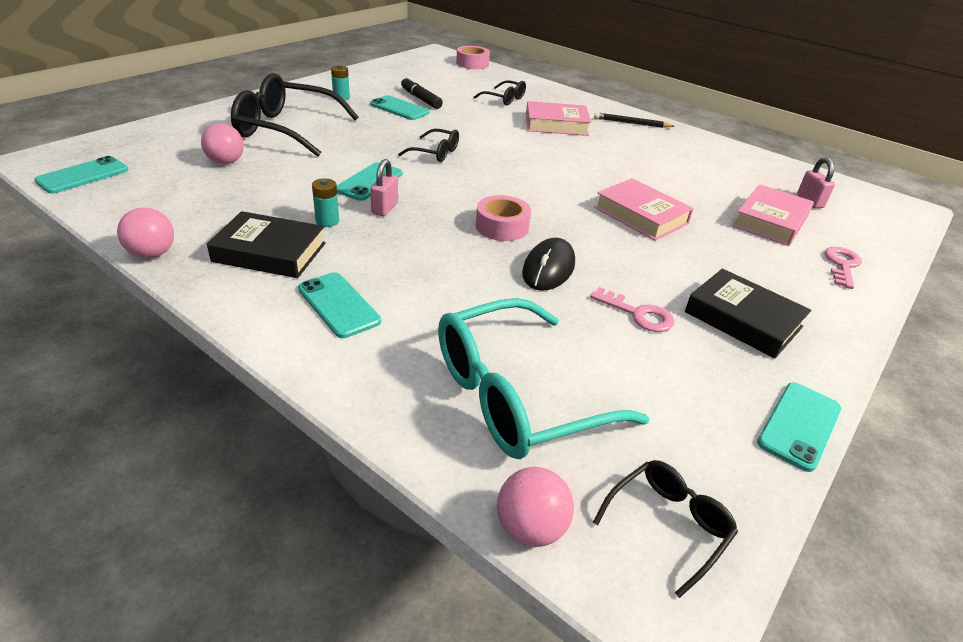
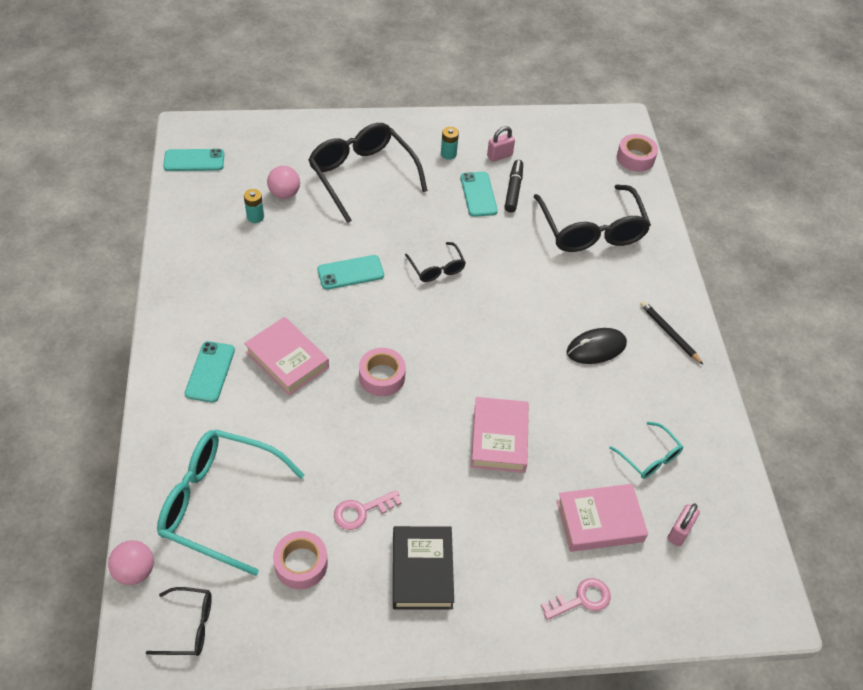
camera: 45 degrees right, 15 degrees up
pink ball [117,208,174,258] -> none
black book [207,211,326,278] -> none
turquoise battery [312,178,339,227] -> turquoise battery moved to [244,189,264,223]
pink padlock [370,159,398,216] -> pink padlock moved to [487,126,515,162]
black glasses [474,80,526,106] -> black glasses [533,185,651,252], size x2.03
black mouse [522,238,575,291] -> black mouse moved to [567,328,627,364]
pink book [526,101,591,136] -> pink book moved to [244,317,329,396]
pink key [590,287,674,332] -> pink key turned 75 degrees clockwise [334,490,402,530]
turquoise phone [757,383,841,472] -> none
none -> pink tape [273,531,328,589]
none -> turquoise glasses [609,422,684,479]

